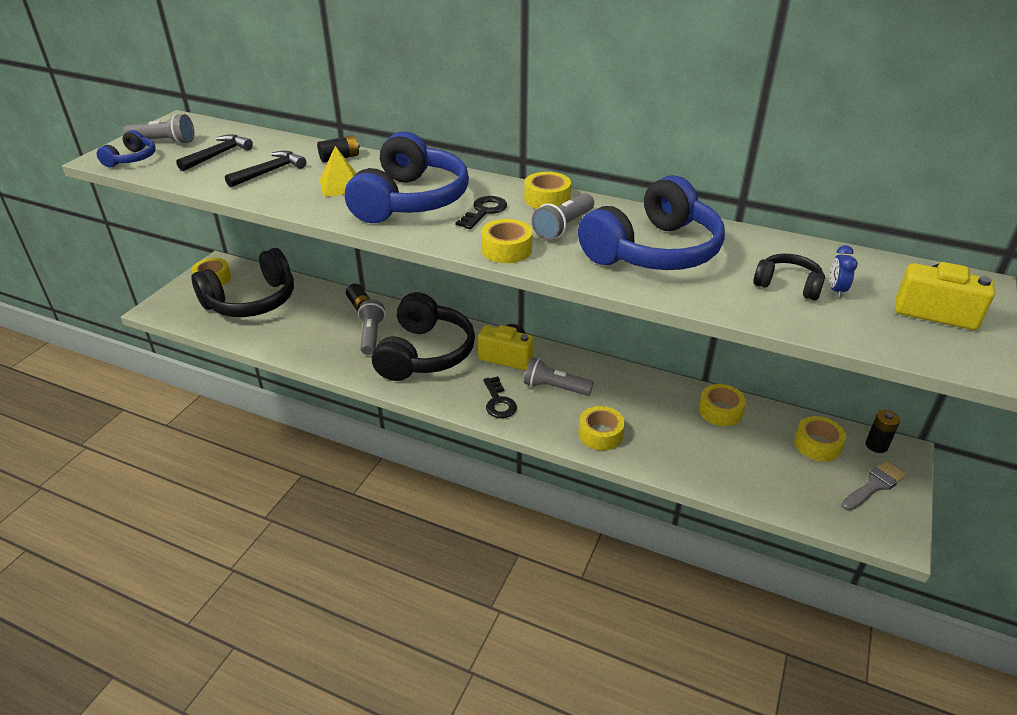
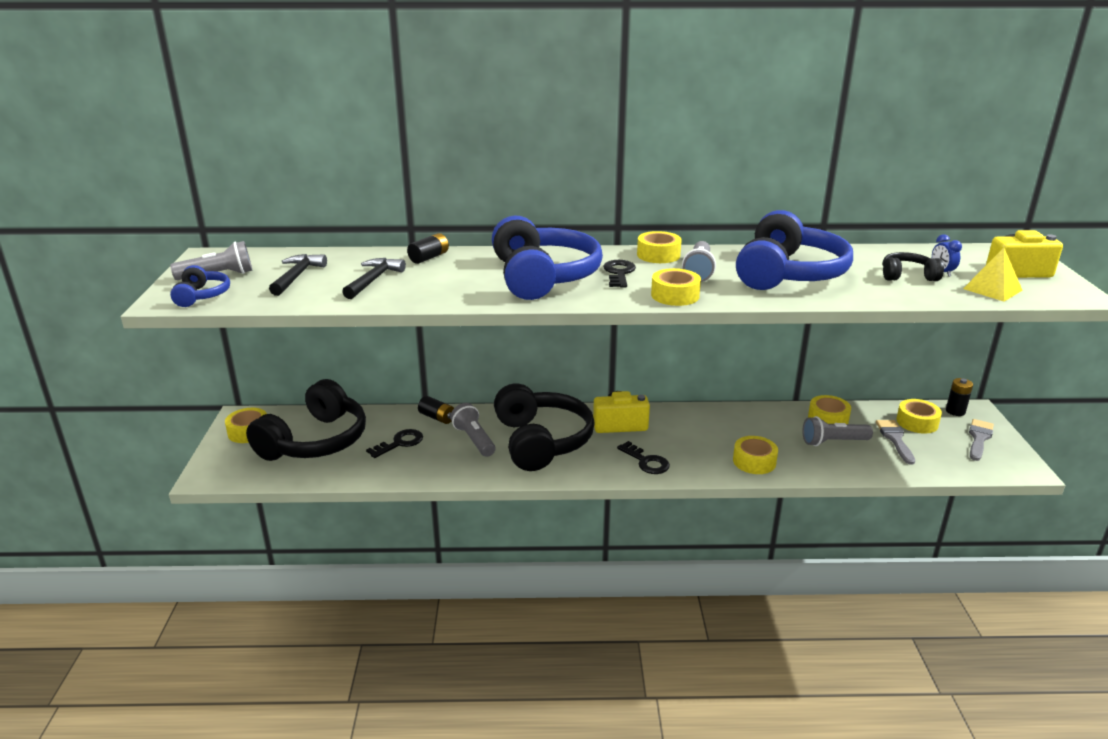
camera: 25 degrees left, 10 degrees down
yellow pyramid [320,146,357,197] -> yellow pyramid moved to [963,248,1023,302]
grey flashlight [524,357,594,396] -> grey flashlight moved to [802,416,873,446]
none -> black key [366,429,423,458]
none -> grey brush [876,420,915,465]

